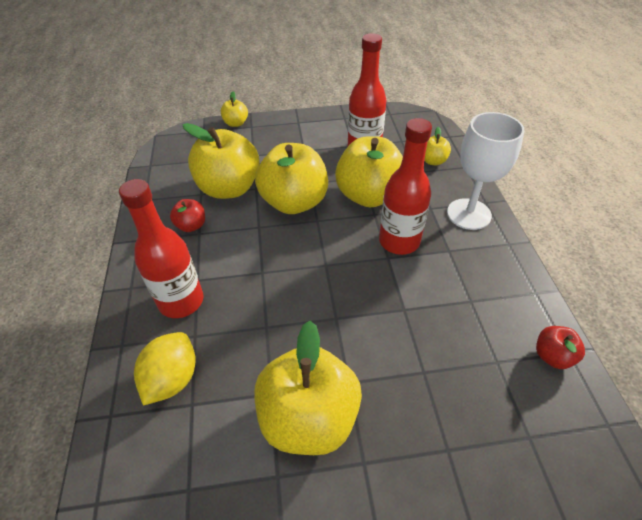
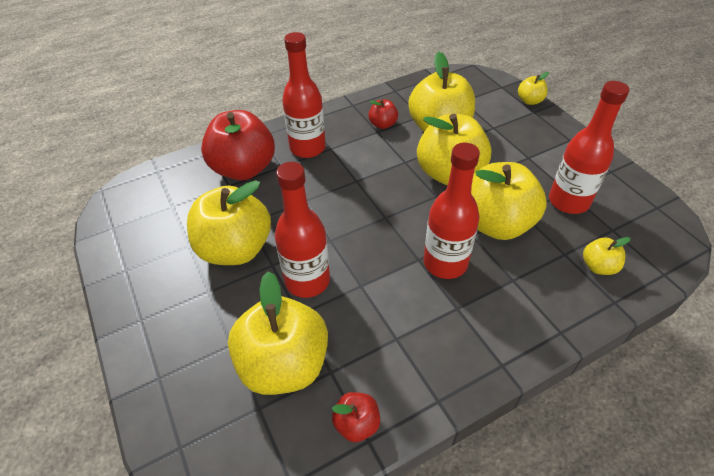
camera: 70 degrees right, 0 degrees up
yellow lemon [134,332,196,406] -> red apple [201,110,275,180]
white goblet [447,112,524,230] -> none
none -> yellow apple [228,271,328,395]
none -> red bottle [275,162,330,298]

